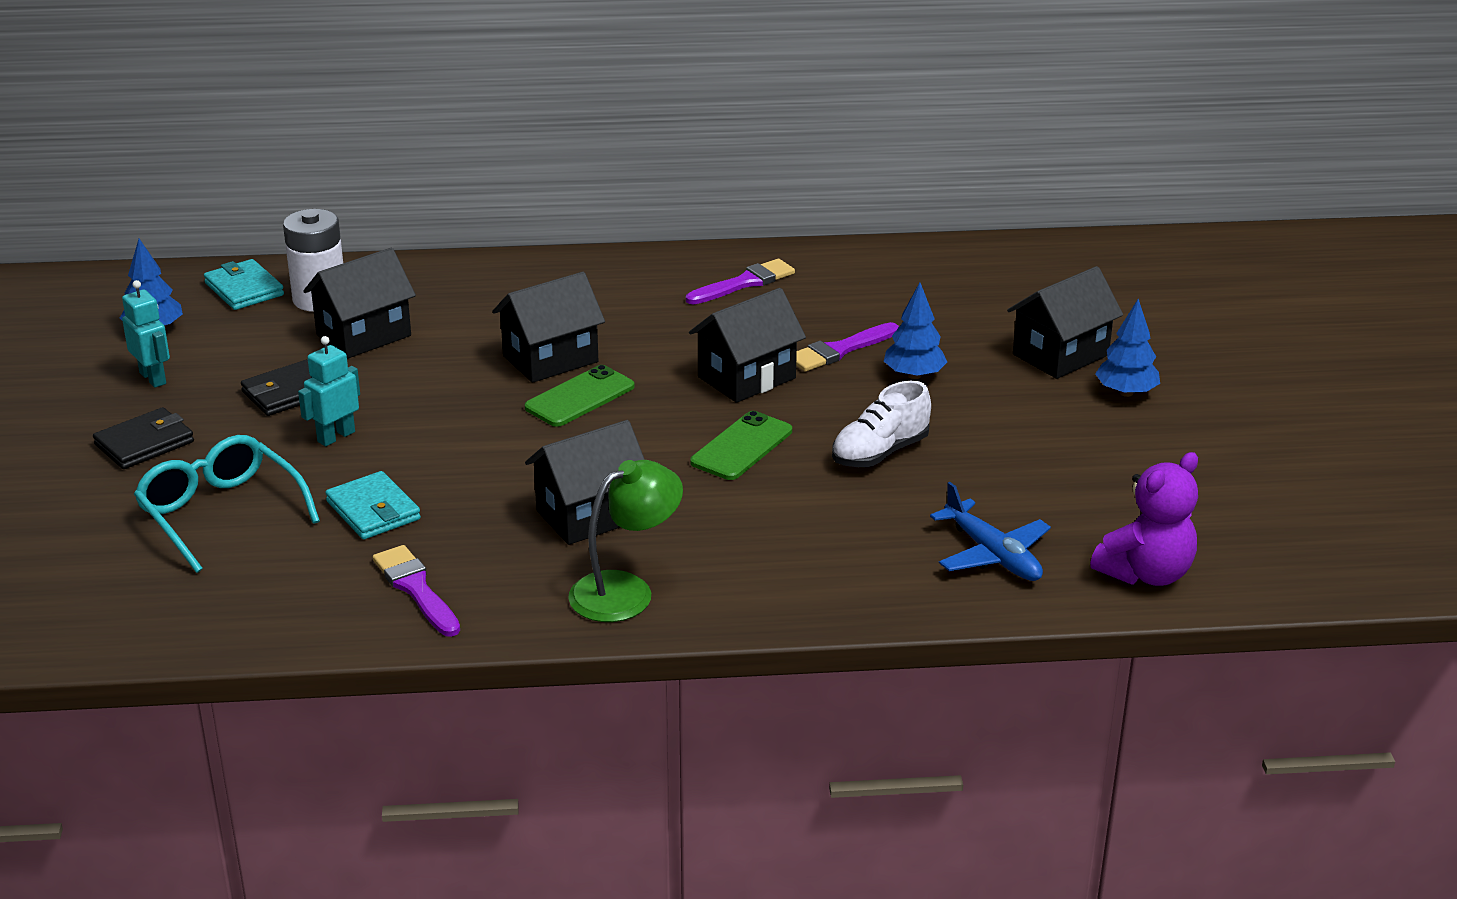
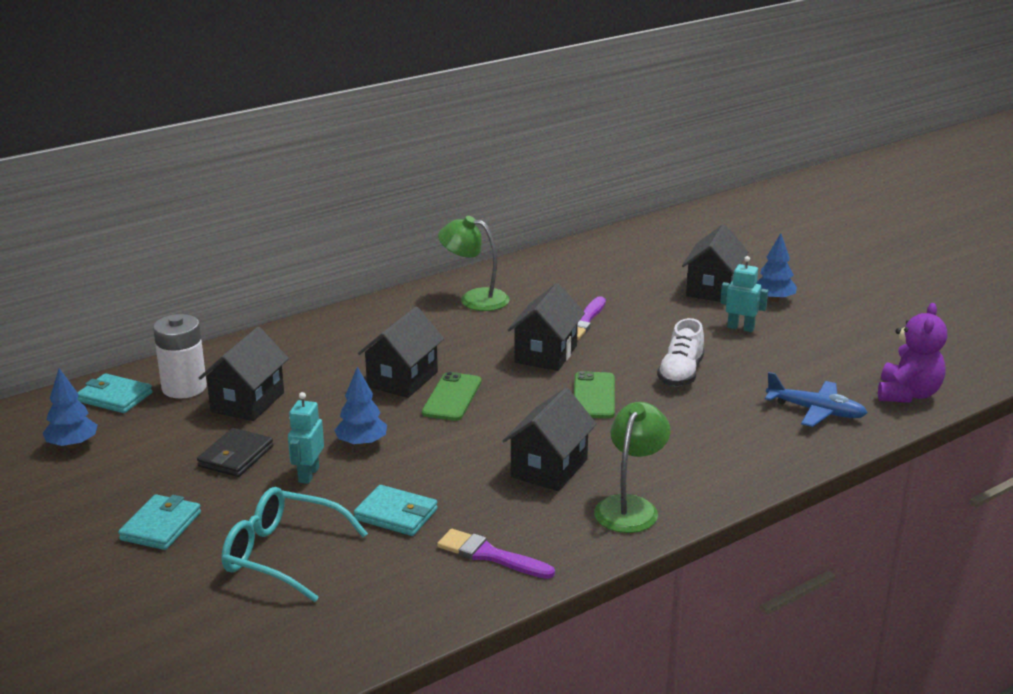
camera: 30 degrees left, 5 degrees down
black wallet [93,407,194,469] -> turquoise wallet [118,494,201,550]
turquoise robot [122,280,170,388] -> turquoise robot moved to [720,256,768,332]
purple brush [686,259,795,304] -> green lamp [438,216,510,311]
blue tree [884,283,947,379] -> blue tree moved to [334,367,387,447]

